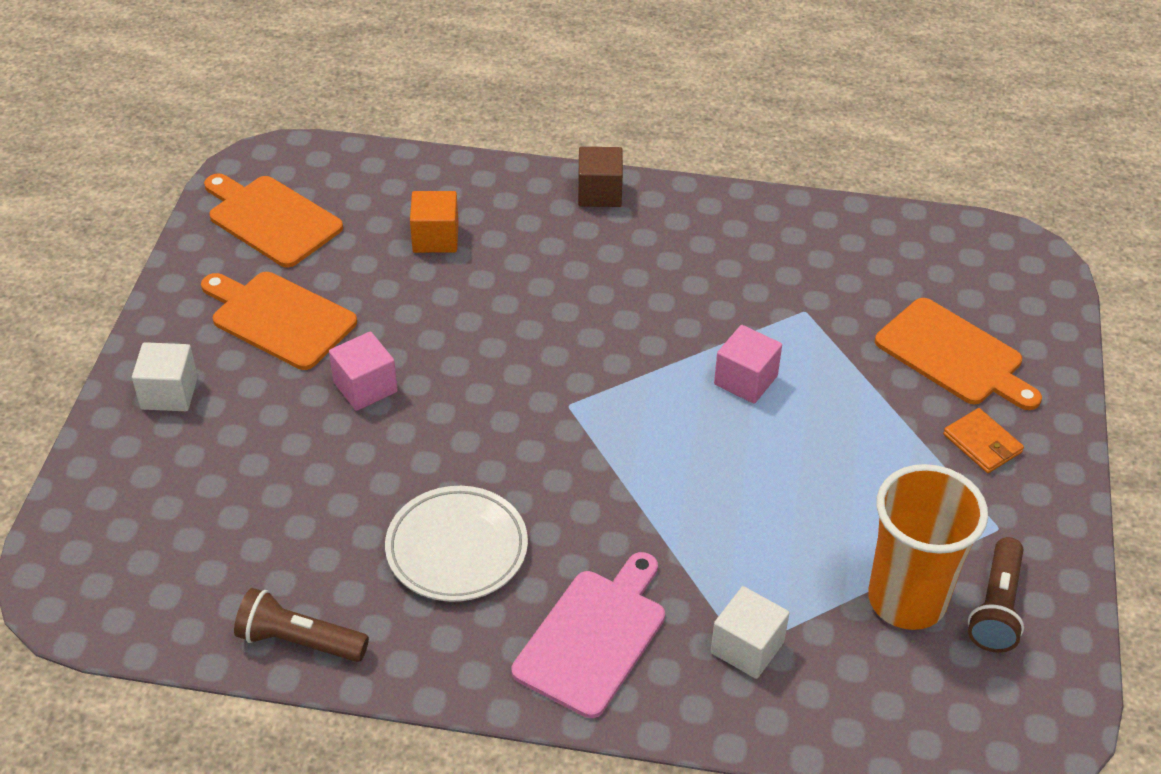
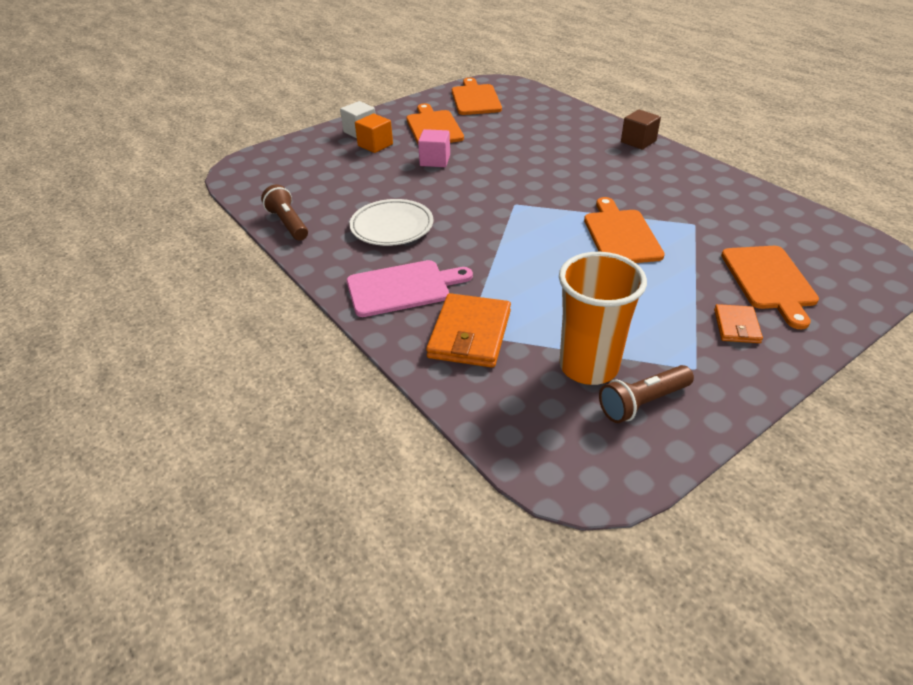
camera: 45 degrees right, 5 degrees down
orange cube [410,191,459,253] -> orange cube moved to [355,114,393,153]
white cube [711,586,789,679] -> orange wallet [426,293,511,368]
pink cube [714,325,782,404] -> orange cutting board [584,197,665,263]

